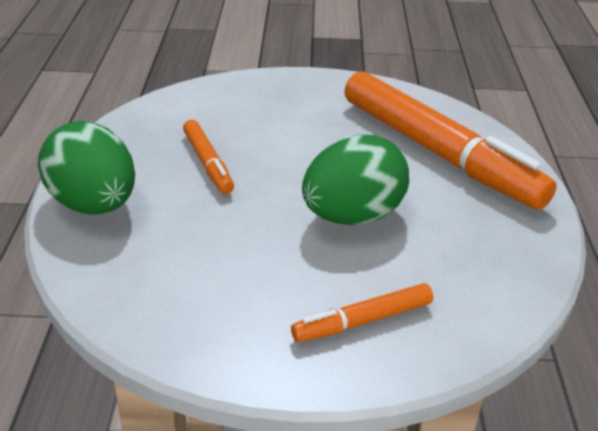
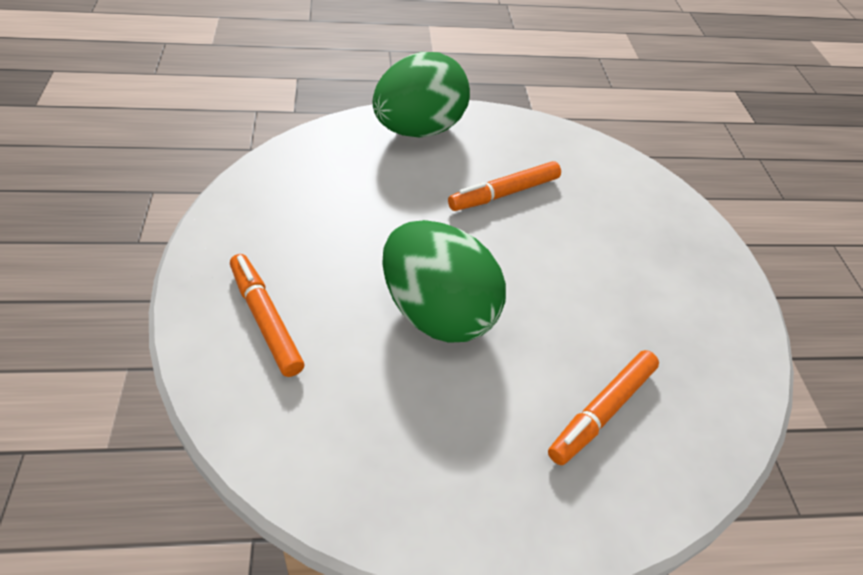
camera: 80 degrees right, 10 degrees up
orange marker [345,71,557,210] -> orange marker [548,350,659,465], size x0.46

